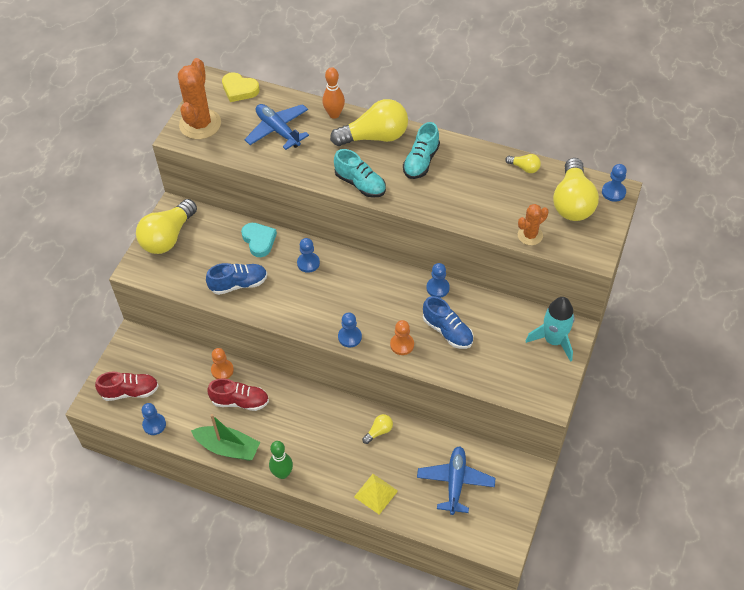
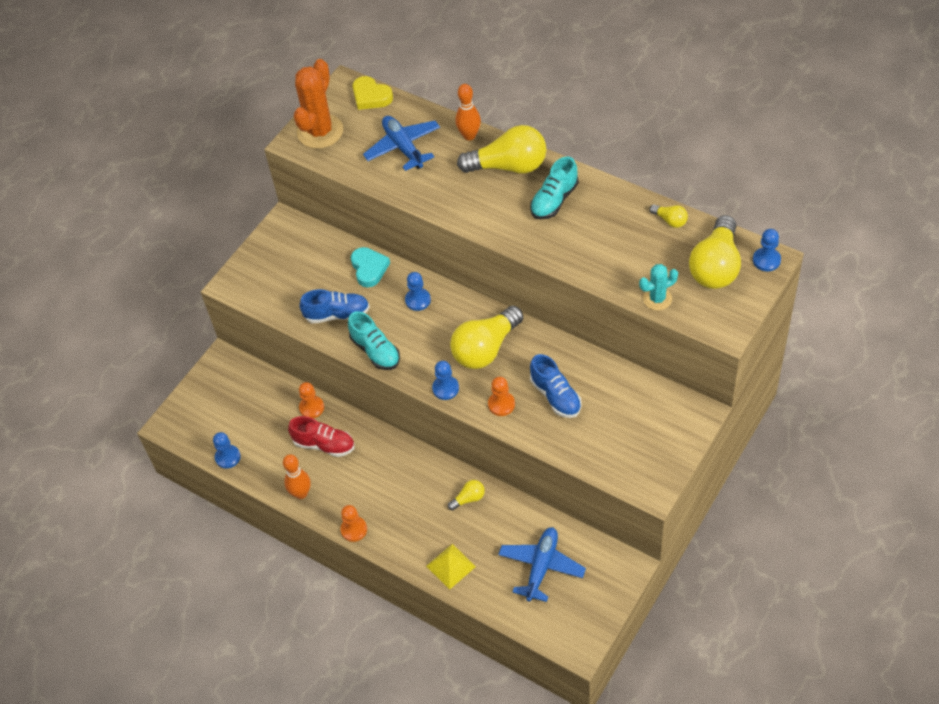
camera: 15 degrees right, 0 degrees up
red shoe [95,372,159,401] -> none
yellow light bulb [136,199,197,254] -> yellow light bulb moved to [450,306,523,369]
green boat [191,414,260,461] -> orange bowling pin [283,454,311,499]
green bowling pin [269,441,293,479] -> orange pawn [340,505,367,542]
turquoise shoe [334,149,386,198] -> turquoise shoe moved to [348,311,400,370]
blue pawn [426,263,450,298] -> none
orange cactus [518,204,549,245] -> turquoise cactus [639,264,678,310]
turquoise rocket [526,297,575,362] -> none

